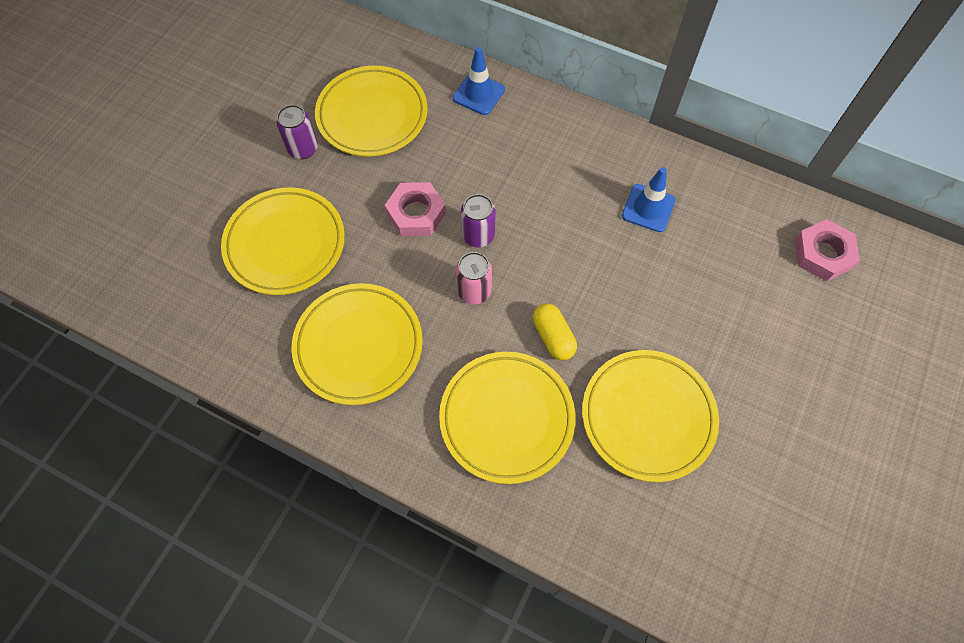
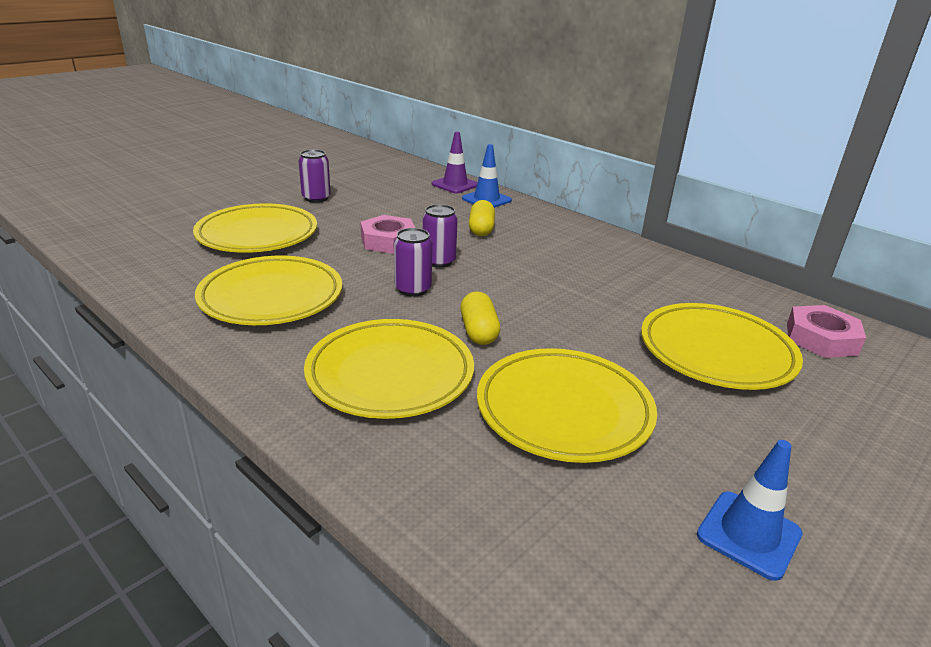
camera: 15 degrees right, 35 degrees down
yellow plate [315,65,428,156] -> yellow plate moved to [641,303,803,390]
pink can [456,252,492,304] -> purple can [394,228,432,297]
blue traffic cone [622,167,676,232] -> blue traffic cone moved to [697,440,803,581]
none -> purple traffic cone [432,132,478,194]
none -> yellow capsule [469,200,495,236]

